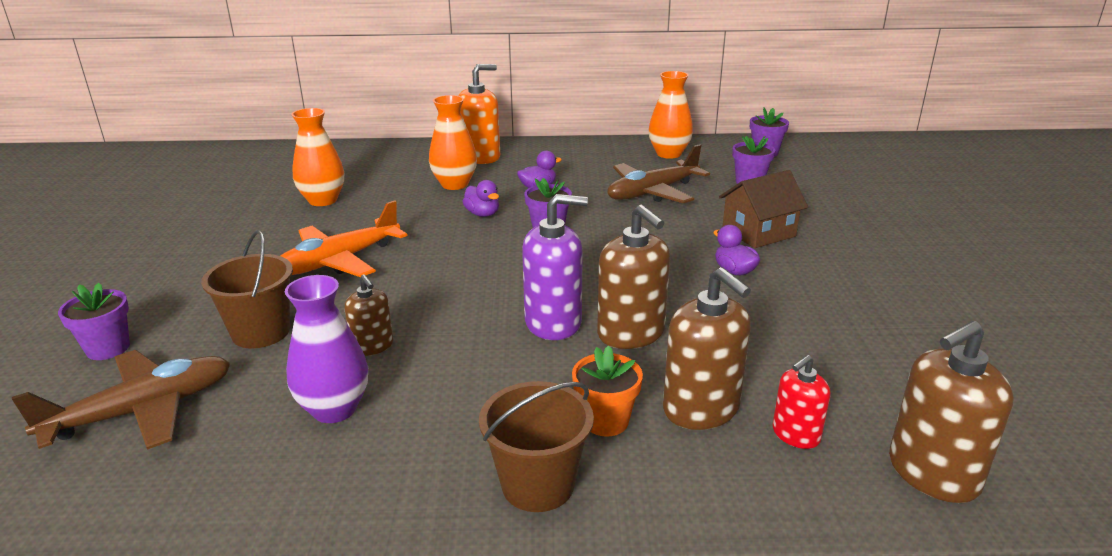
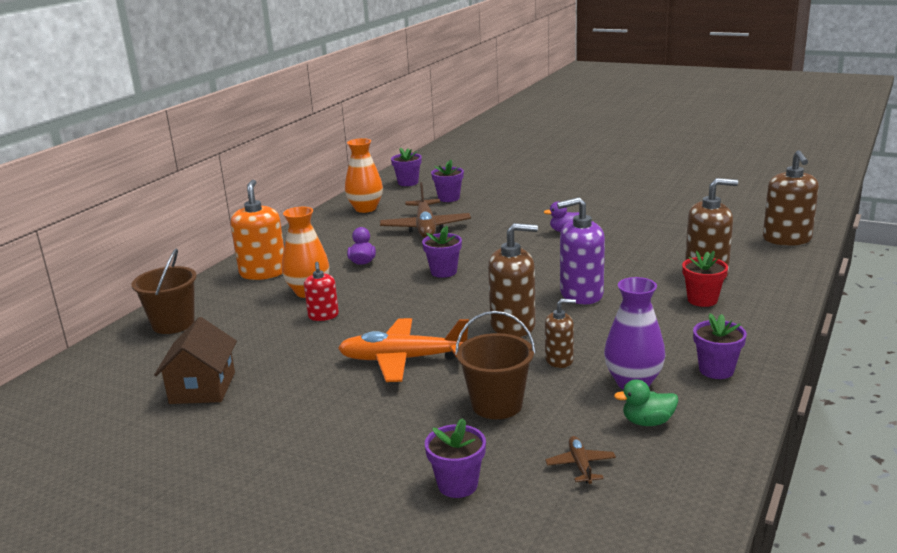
camera: 60 degrees left, 5 degrees down
brown plane [12,350,231,450] -> brown plane [545,436,616,484], size x0.46
orange plane [281,200,408,277] -> orange plane turned 105 degrees clockwise [338,318,469,382]
orange vase [292,108,344,206] -> none
purple duck [462,180,499,217] -> none
brown bucket [479,381,594,512] -> brown bucket moved to [132,249,197,334]
purple soap dispenser [522,194,588,340] -> purple soap dispenser turned 120 degrees counterclockwise [557,197,605,304]
orange flower pot [572,345,643,437] -> red flower pot [682,251,728,307]
brown soap dispenser [597,205,670,349] -> brown soap dispenser moved to [488,223,538,337]
brown house [719,170,808,248] -> brown house moved to [154,317,237,404]
red soap dispenser [773,355,831,449] -> red soap dispenser moved to [304,262,339,321]
none -> green duck [614,379,678,426]
none -> purple flower pot [693,313,747,379]

